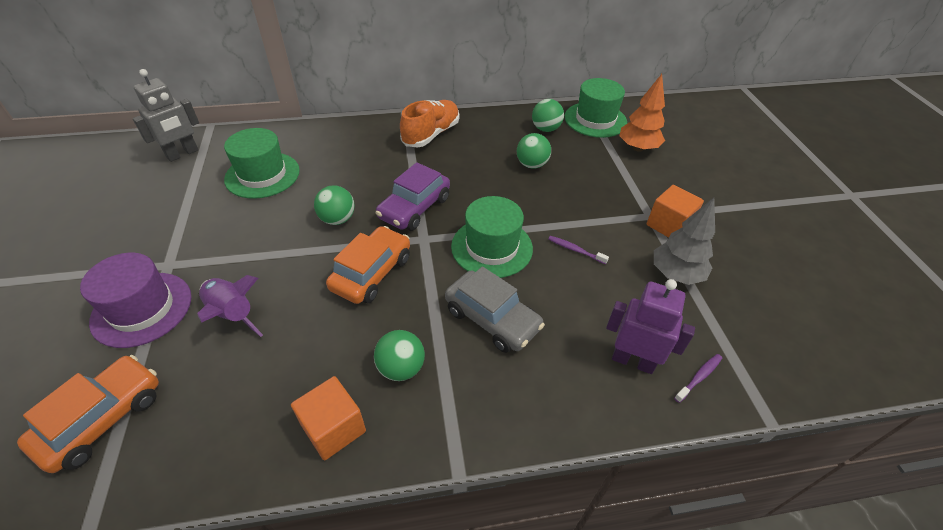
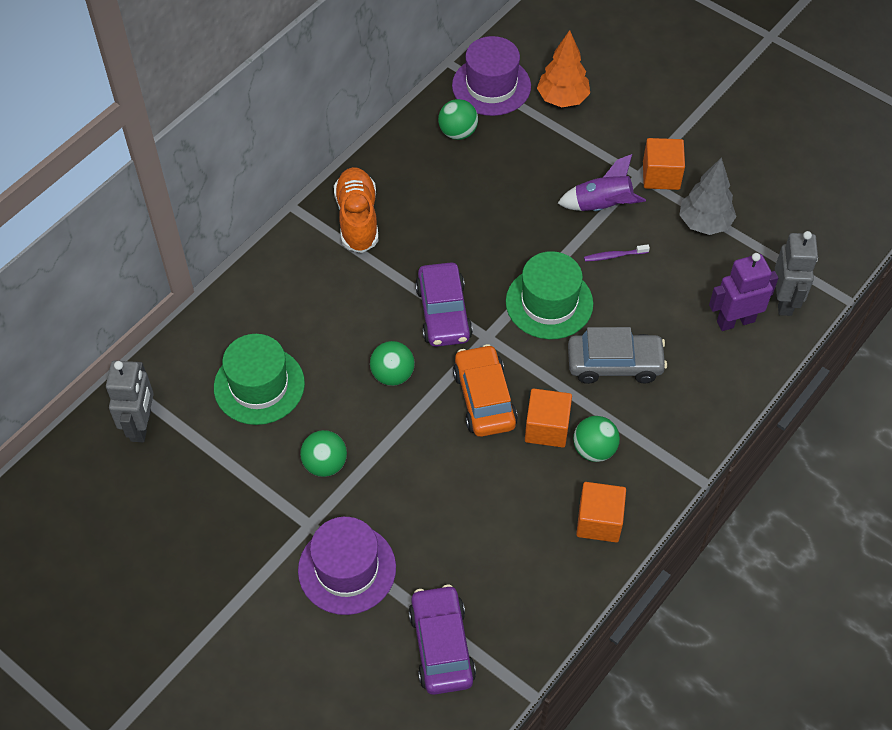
camera: 40 degrees left, 10 degrees up
orange car [17,355,159,473] -> purple car [408,584,476,695]
purple rocket [197,275,263,337] -> purple rocket moved to [557,154,646,211]
green ball [517,133,551,169] -> green ball moved to [300,430,347,477]
green hat [565,78,627,138] -> purple hat [452,36,531,116]
purple toothbrush [674,354,722,403] -> grey robot [775,231,818,316]
none -> orange cube [525,388,572,448]

